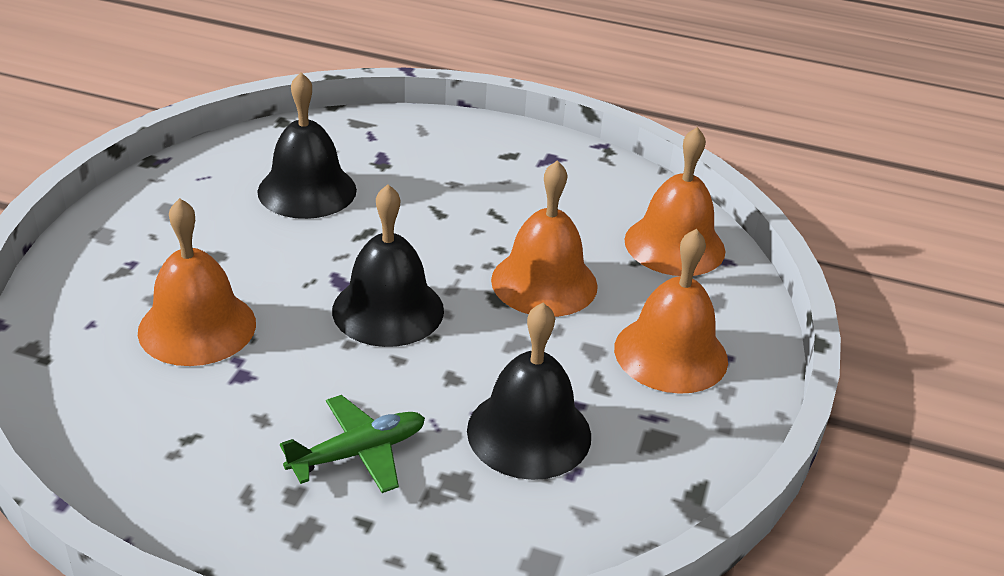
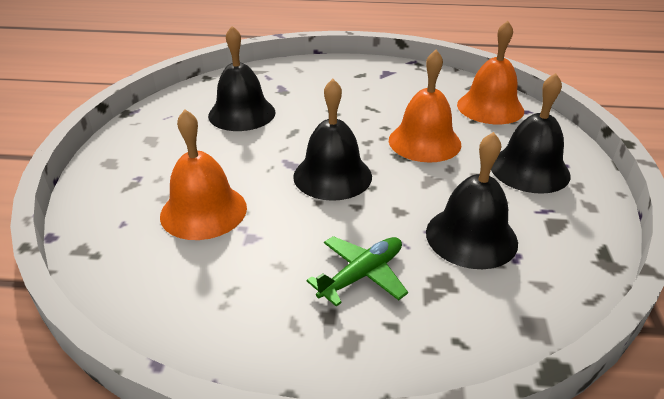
camera: 10 degrees left, 0 degrees up
orange bell [614,229,728,394] -> black bell [491,73,570,194]

